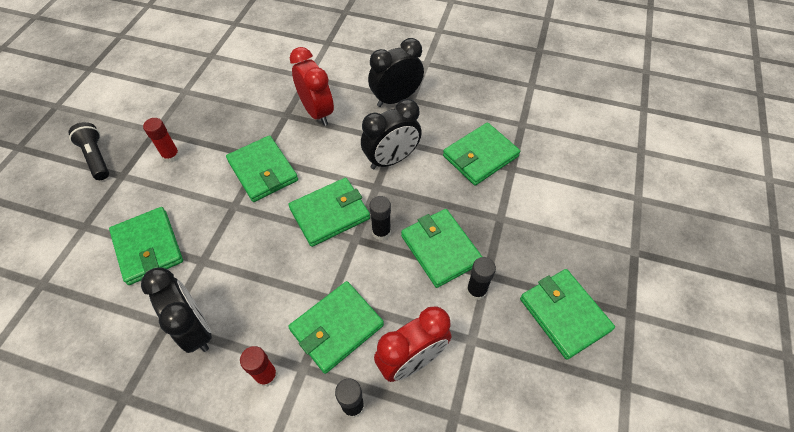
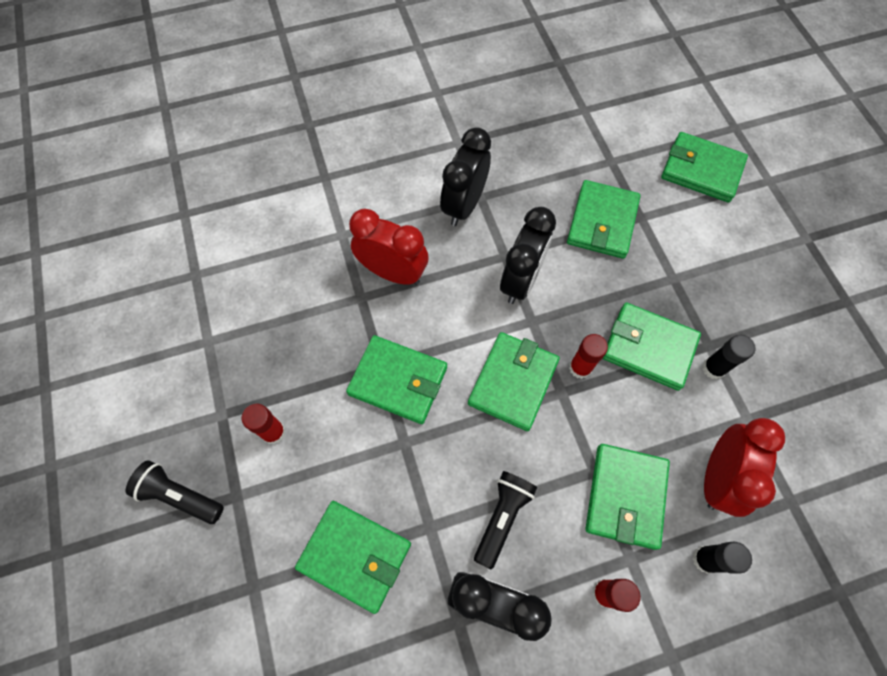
camera: 35 degrees left, 10 degrees up
black glue stick [369,196,391,240] -> red glue stick [569,334,608,379]
green wallet [520,269,615,360] -> green wallet moved to [661,132,748,203]
none -> black flashlight [474,471,537,570]

